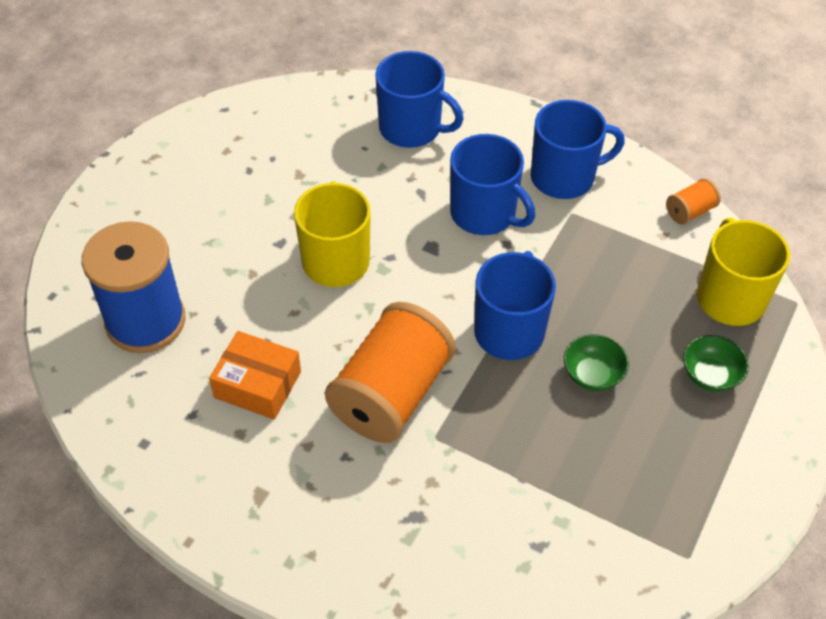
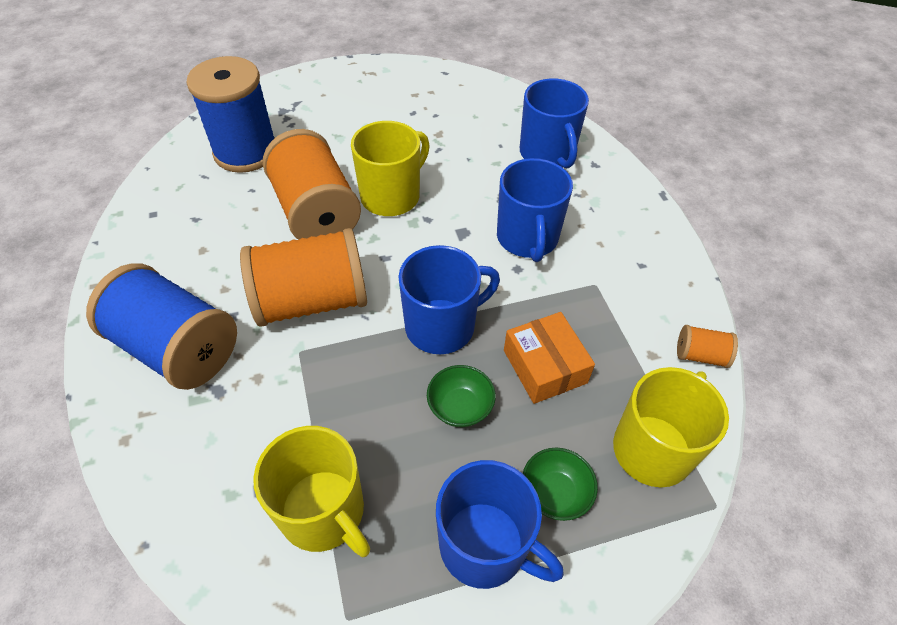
camera: 45 degrees right, 0 degrees up
orange box [209,331,301,419] -> orange box moved to [504,312,595,404]
blue mug [531,100,625,199] -> blue mug moved to [436,460,564,589]
none -> blue spool [86,263,237,390]
none -> yellow mug [253,426,370,557]
none -> orange spool [263,129,361,240]

